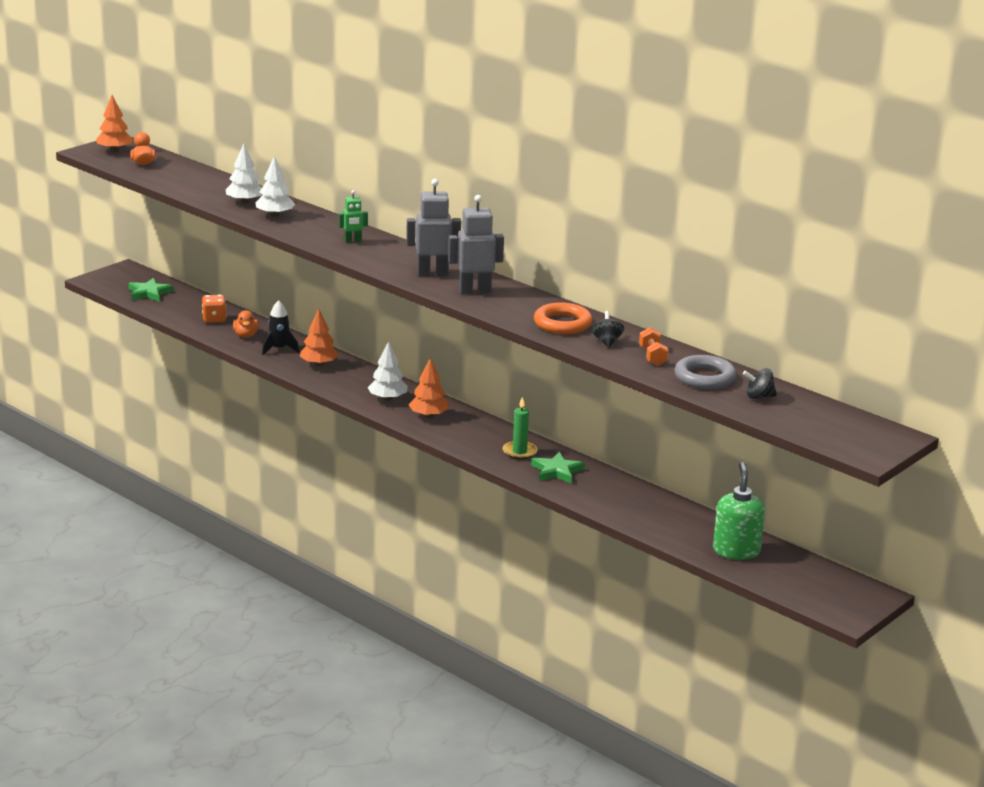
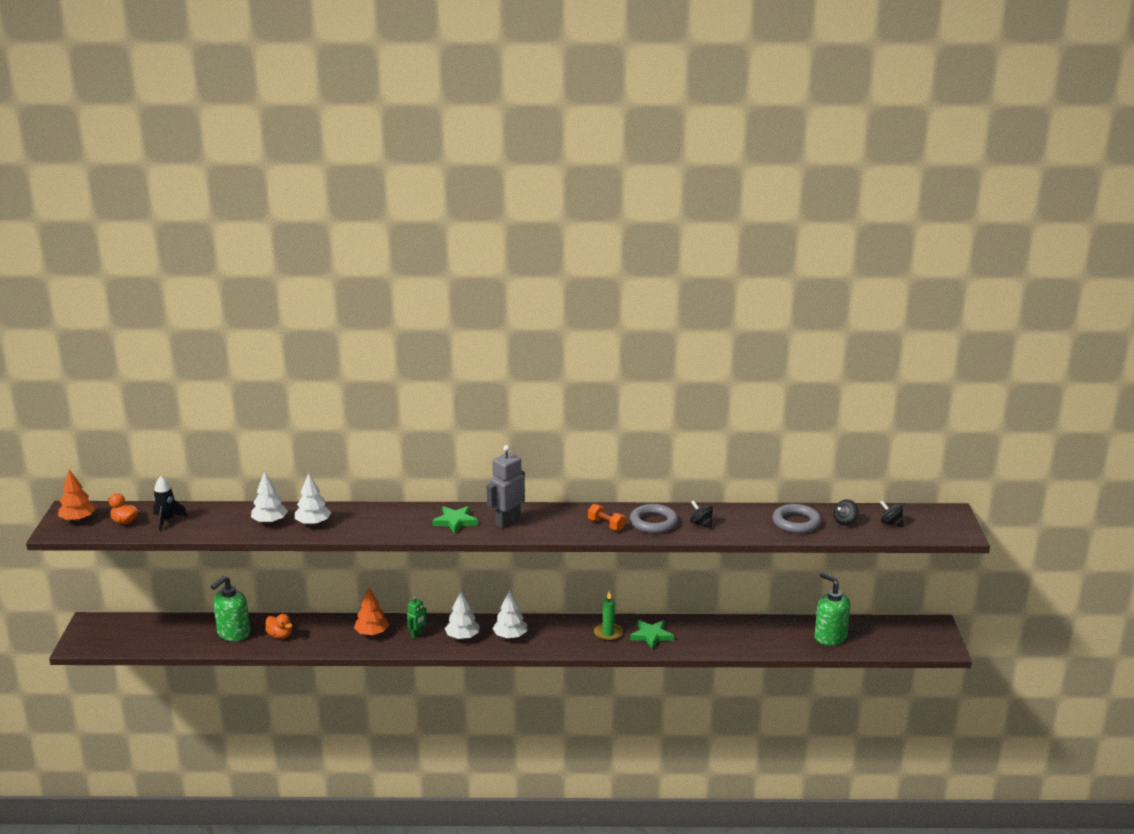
camera: 40 degrees left, 0 degrees up
green star [128,278,173,301] -> green star moved to [432,506,478,534]
orange dice [202,295,227,323] -> green soap dispenser [211,576,250,641]
black rocket [262,300,299,355] -> black rocket moved to [153,476,188,531]
green robot [339,190,368,243] -> green robot moved to [407,596,427,639]
orange tree [409,358,449,418] -> white tree [492,590,527,639]
grey robot [448,195,504,294] -> none
orange ring [534,302,593,334] -> grey ring [630,504,678,534]
orange dumbbell [639,327,669,366] -> orange dumbbell moved to [588,504,626,531]
none -> black spinning top [880,500,904,527]

